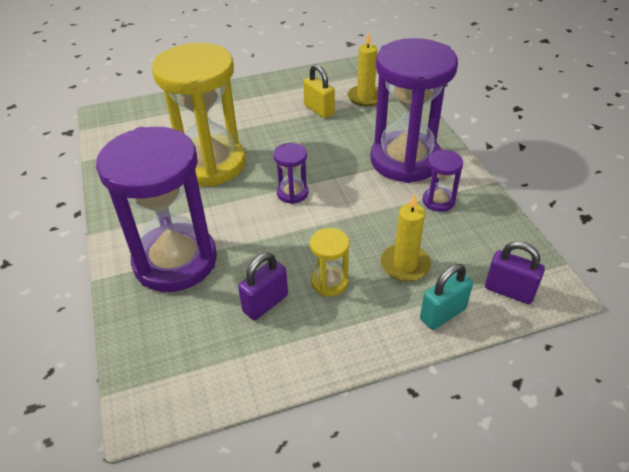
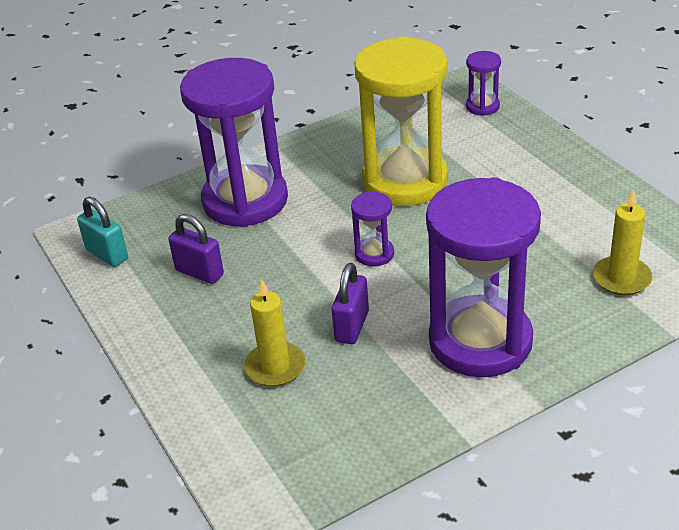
camera: 80 degrees right, 5 degrees down
yellow padlock [303,64,335,118] -> none
yellow hourglass [310,228,349,296] -> none
turquoise padlock [420,264,473,330] -> turquoise padlock moved to [77,197,128,267]
purple hourglass [422,150,463,212] -> purple hourglass moved to [466,51,501,116]
purple padlock [485,241,545,304] -> purple padlock moved to [332,263,369,344]

